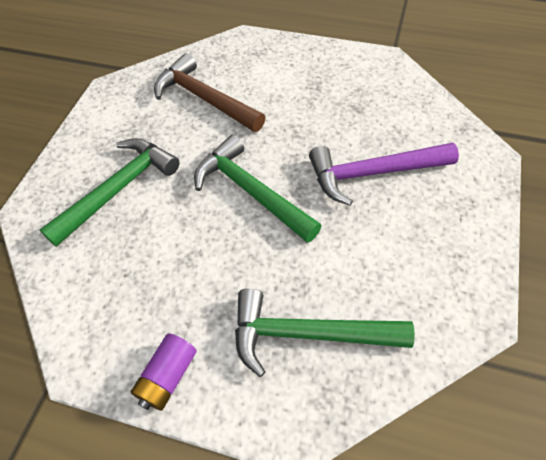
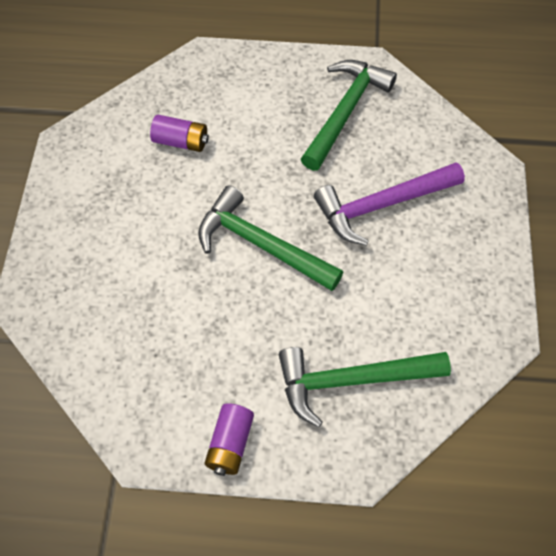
camera: 15 degrees left, 5 degrees up
green hammer [40,138,180,247] -> green hammer moved to [301,60,397,171]
brown hammer [154,53,265,132] -> purple battery [150,115,209,152]

